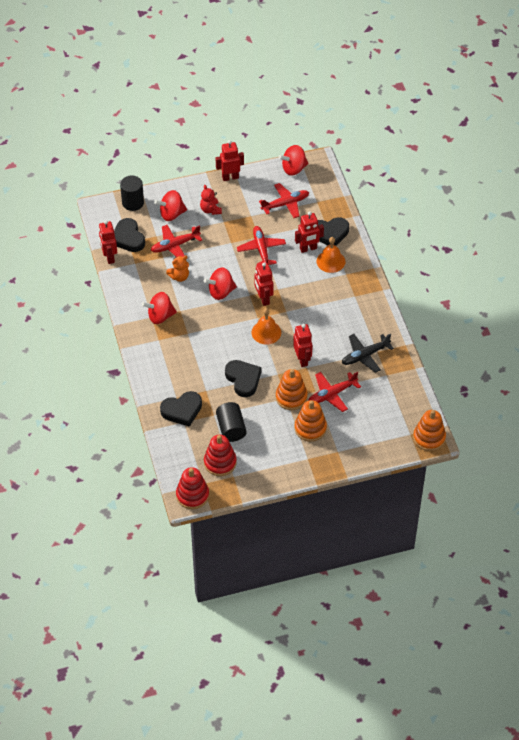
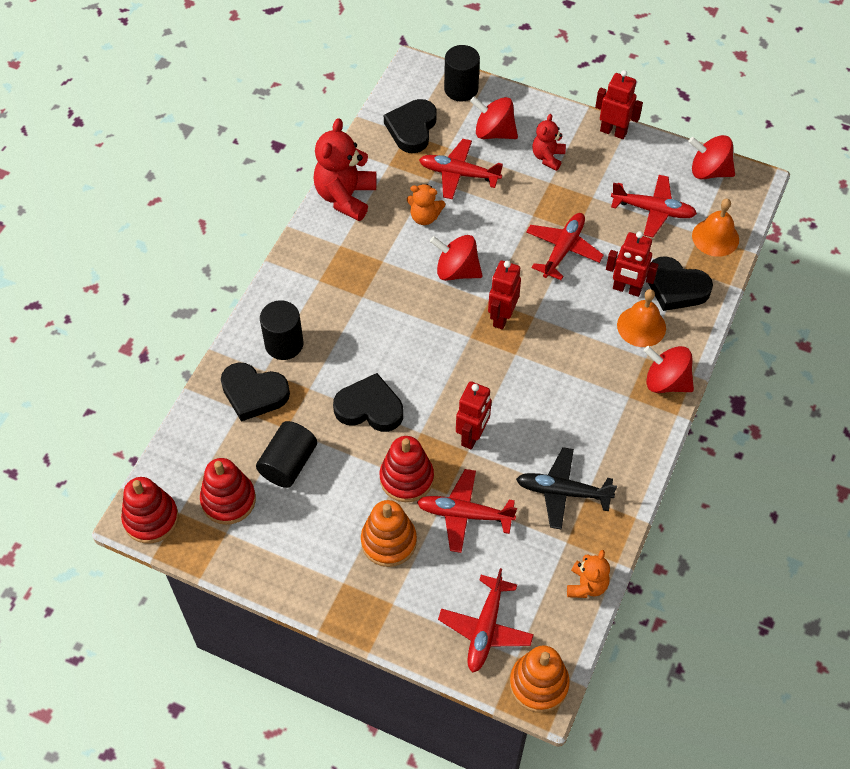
camera: 40 degrees right, 5 degrees up
red robot [99,220,117,264] -> none
red spinning top [142,292,177,324] -> red spinning top moved to [644,346,694,393]
black heart [225,360,261,397] -> black heart turned 90 degrees counterclockwise [333,373,403,432]
orange bell [251,308,281,345] -> orange bell moved to [692,198,739,257]
orange stacking toy [276,369,308,410] -> red stacking toy [380,436,434,502]
none -> black cylinder [260,300,303,360]
none -> red teddy bear [314,118,377,221]
none -> red plane [438,568,534,673]
none -> orange teddy bear [567,550,610,598]

